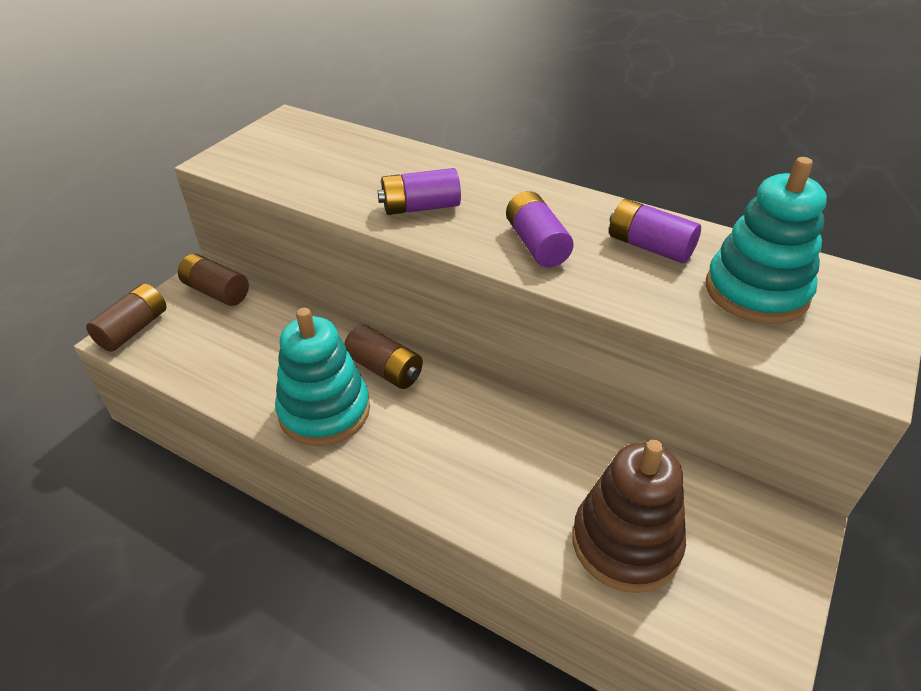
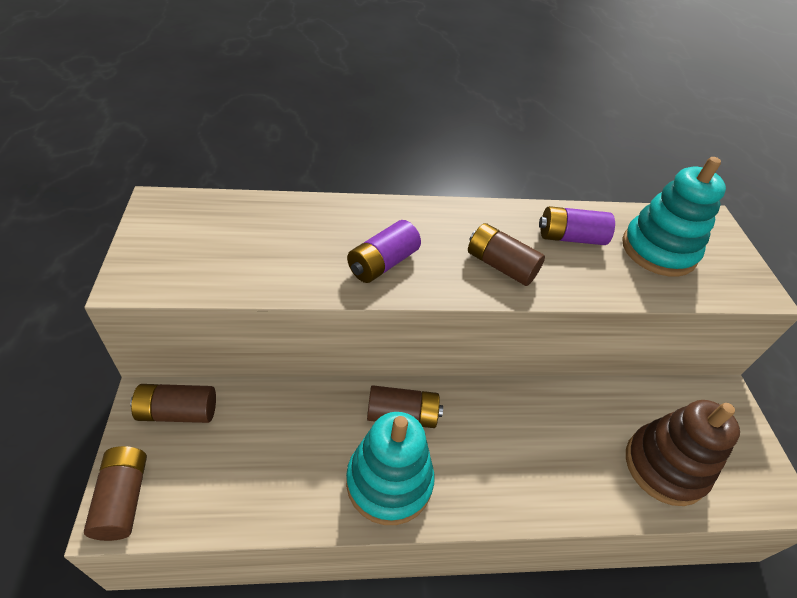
camera: 40 degrees left, 5 degrees up
purple battery [506,191,574,267] -> brown battery [468,223,545,286]

